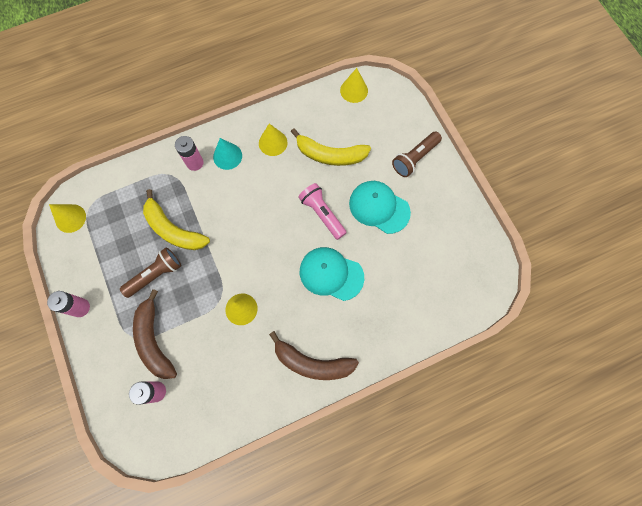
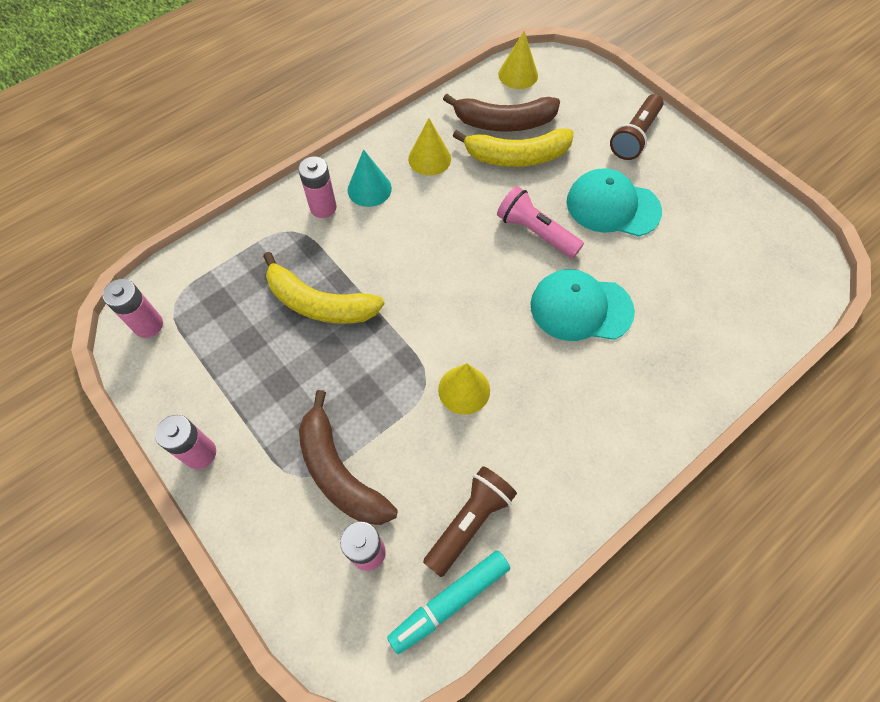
camera: 15 degrees left, 10 degrees down
yellow cone [49,204,86,233] -> pink battery [103,279,163,338]
brown flashlight [120,247,181,298] -> brown flashlight moved to [423,466,517,577]
brown banana [269,331,359,380] -> brown banana moved to [443,94,560,132]
none -> turquoise marker [387,551,510,654]

